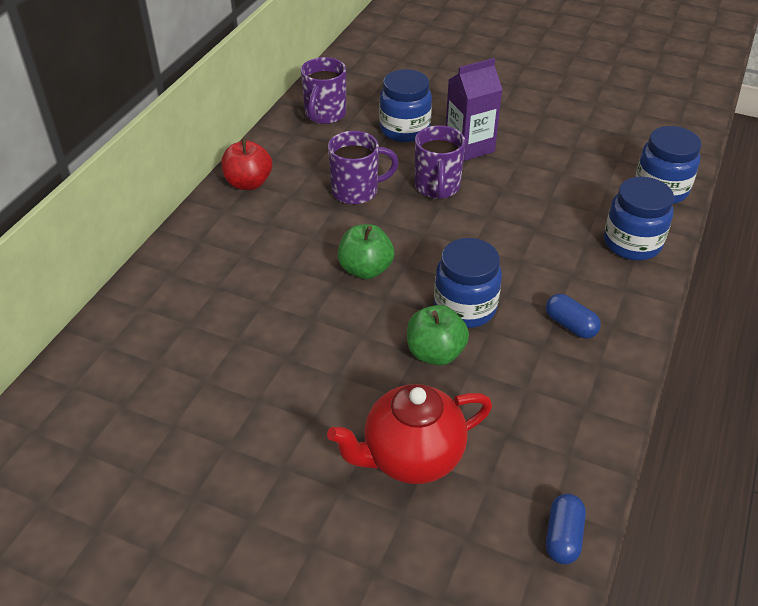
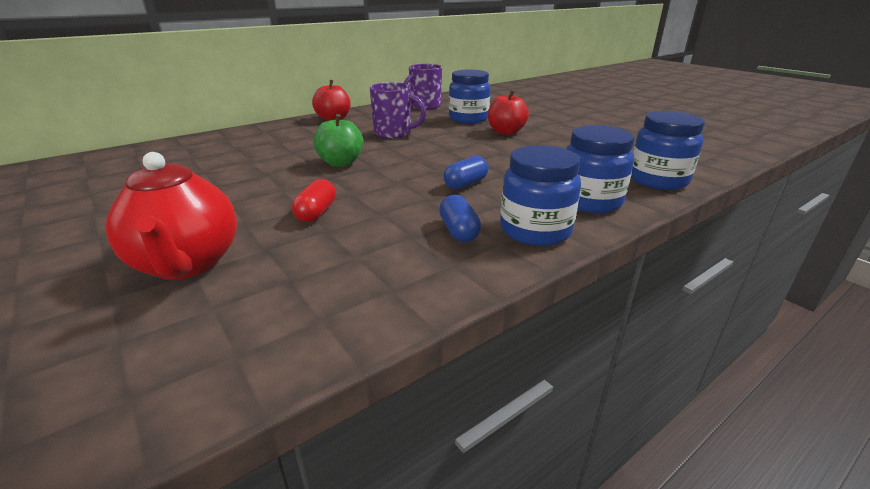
camera: 30 degrees right, 15 degrees down
red teapot [327,384,492,484] -> red teapot turned 120 degrees counterclockwise [106,152,237,280]
green apple [407,305,469,365] -> red capsule [292,179,336,222]
purple mug [415,125,465,199] -> none
blue jar [434,238,502,328] -> blue jar moved to [500,145,581,246]
purple carton [446,58,503,161] -> red apple [488,90,529,135]
blue capsule [546,494,586,564] -> blue capsule moved to [444,156,488,189]

